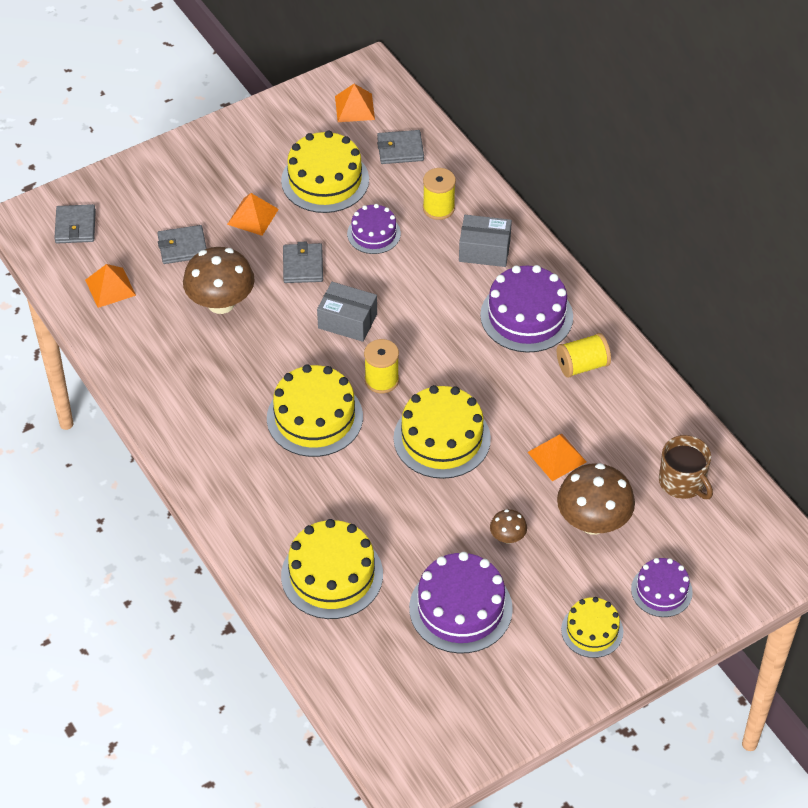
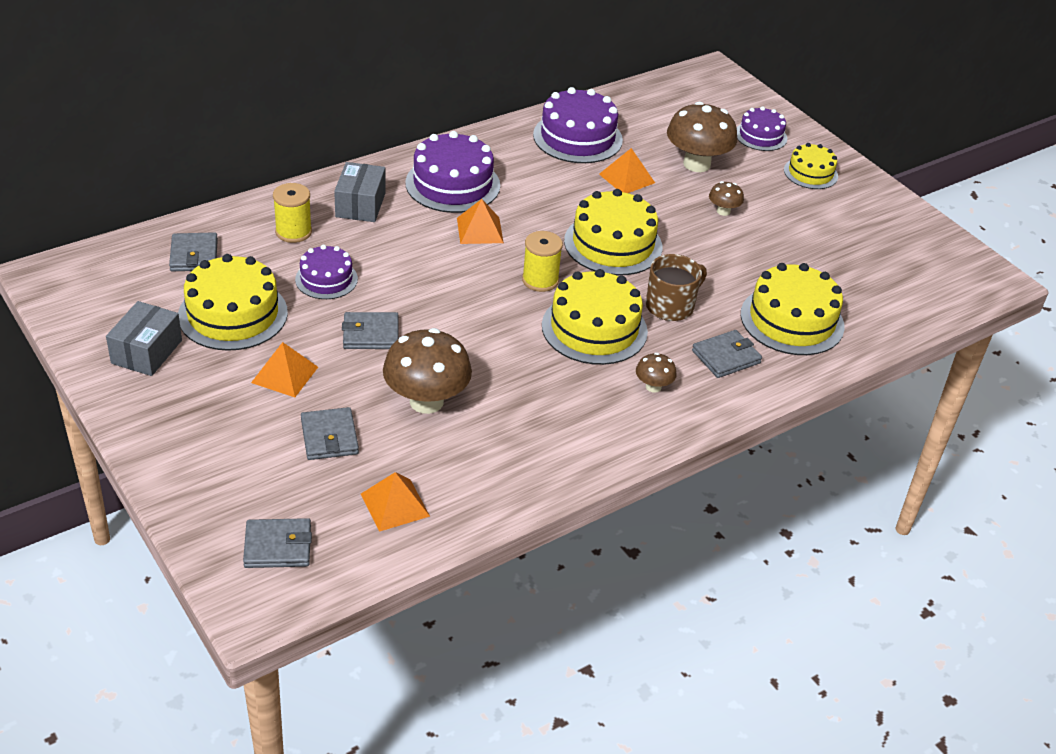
camera: 95 degrees left, 10 degrees down
grey box [317,282,377,342] -> grey box moved to [106,301,182,376]
orange pyramid [335,84,375,122] -> orange pyramid moved to [457,199,504,244]
purple cake [409,552,513,654] -> purple cake moved to [533,87,623,163]
yellow spool [557,333,611,378] -> none
brown mug [659,435,713,499] -> brown mug moved to [646,254,707,321]
none -> brown mushroom [636,353,677,393]
none -> grey wallet [692,330,762,378]

